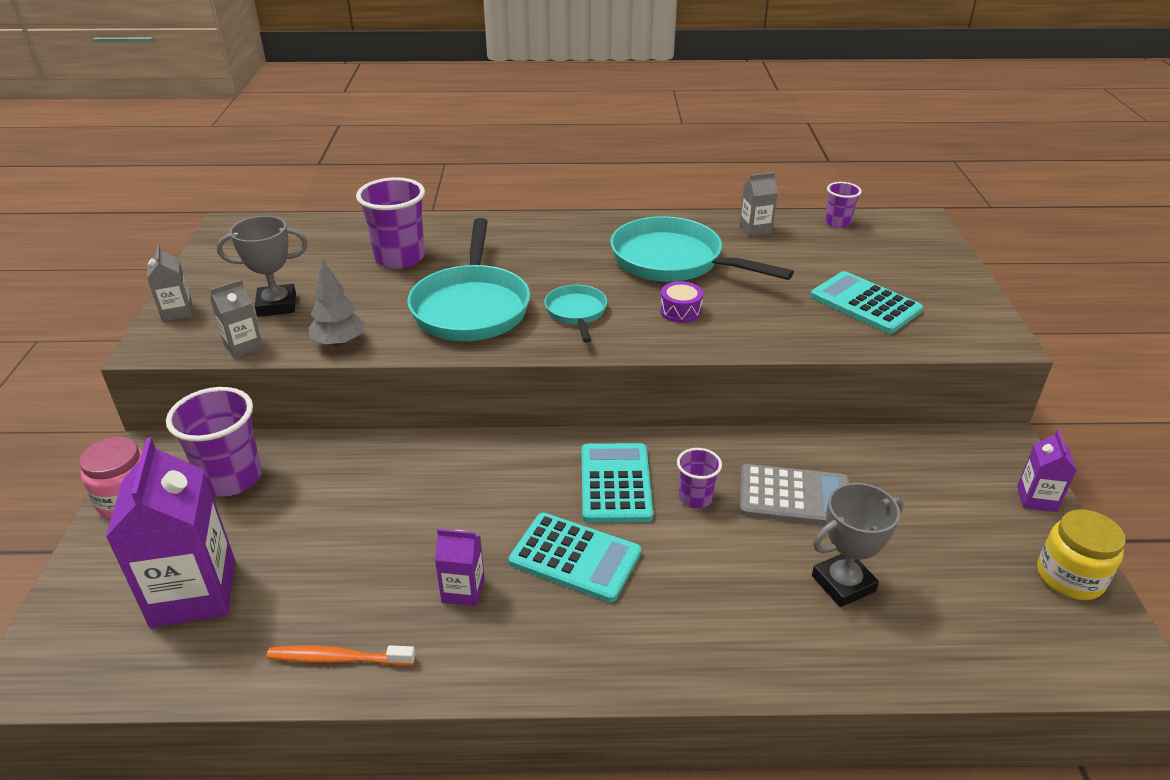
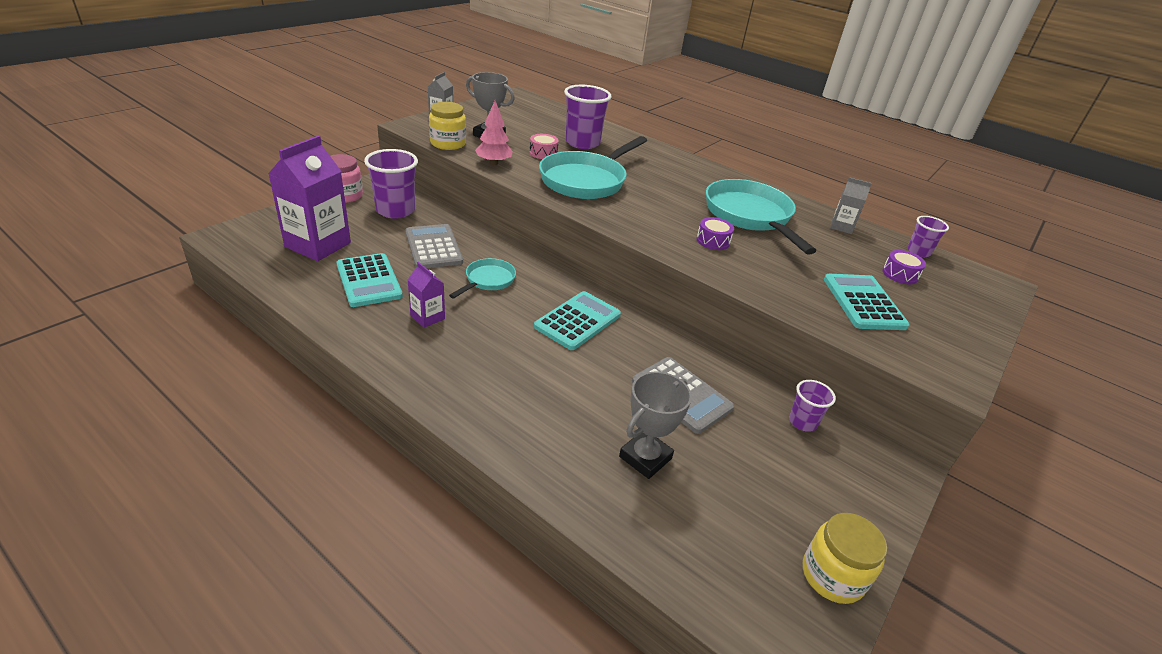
camera: 35 degrees right, 0 degrees up
grey carton [210,279,263,358] -> yellow jar [429,102,466,150]
orange toothbrush [266,645,415,666] -> none
grey tree [309,260,365,346] -> pink tree [475,101,513,165]
turquoise calculator [509,513,641,602] -> turquoise calculator moved to [336,253,403,307]
turquoise pan [544,285,607,343] -> turquoise pan moved to [449,258,516,298]
purple cup [677,448,722,508] -> purple cup moved to [789,380,836,432]
grey trophy [812,483,904,607] -> grey trophy turned 60 degrees counterclockwise [619,371,692,479]
purple carton [1017,430,1077,512] -> none
none -> grey calculator [405,224,463,268]
none -> pink drum [529,134,559,159]
none -> purple drum [882,250,926,284]

